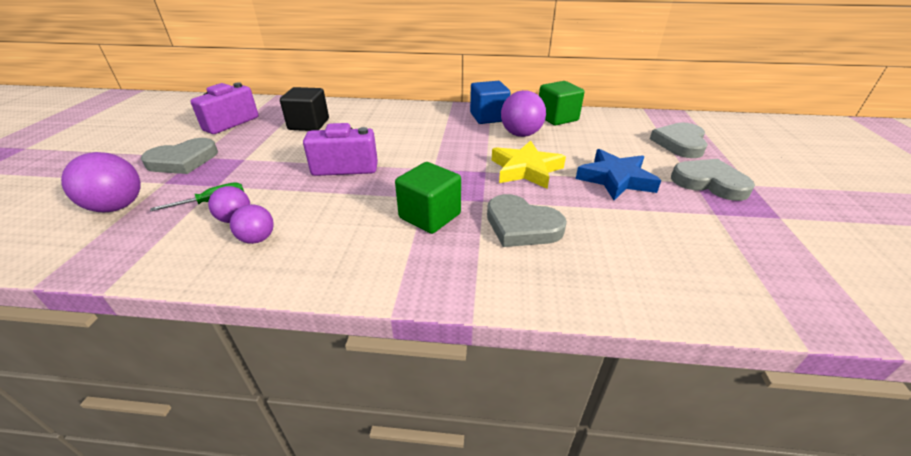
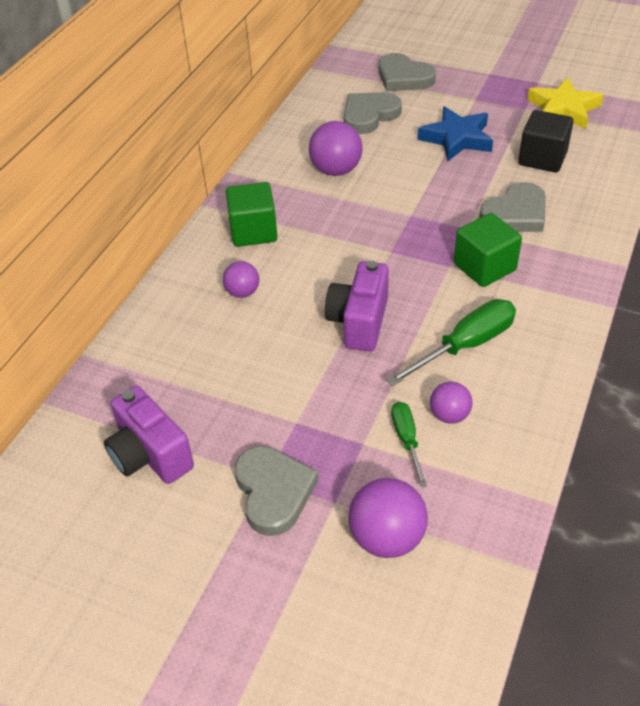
camera: 70 degrees left, 10 degrees up
purple ball [230,204,274,244] -> purple ball moved to [223,261,259,298]
black cube [280,87,329,131] -> black cube moved to [518,110,573,173]
blue cube [470,81,510,124] -> none
yellow star [492,140,566,189] -> yellow star moved to [527,78,603,129]
green cube [539,81,584,125] -> green cube moved to [226,182,278,247]
grey heart [671,159,755,201] -> grey heart moved to [344,92,402,134]
none -> green screwdriver [386,299,516,386]

